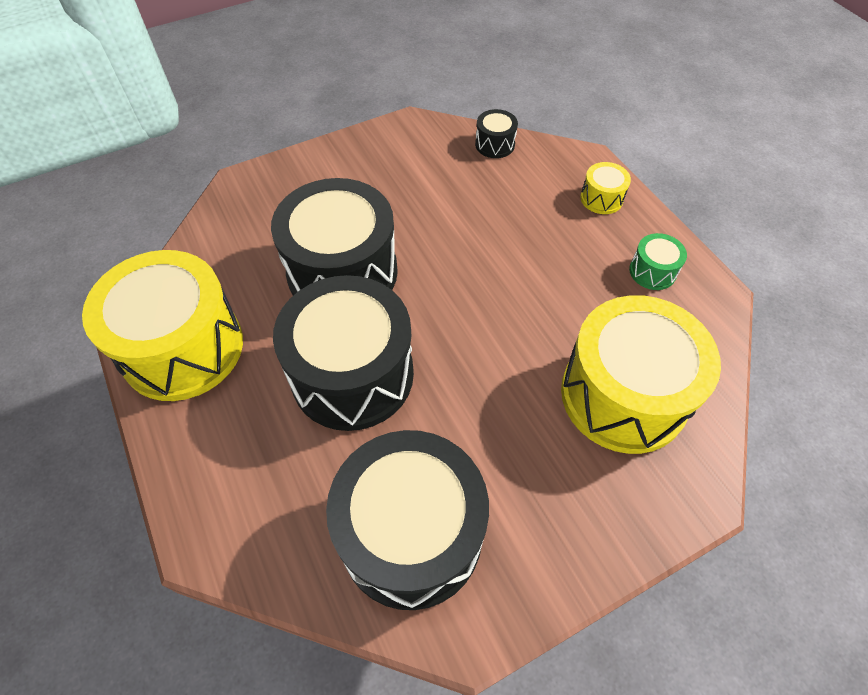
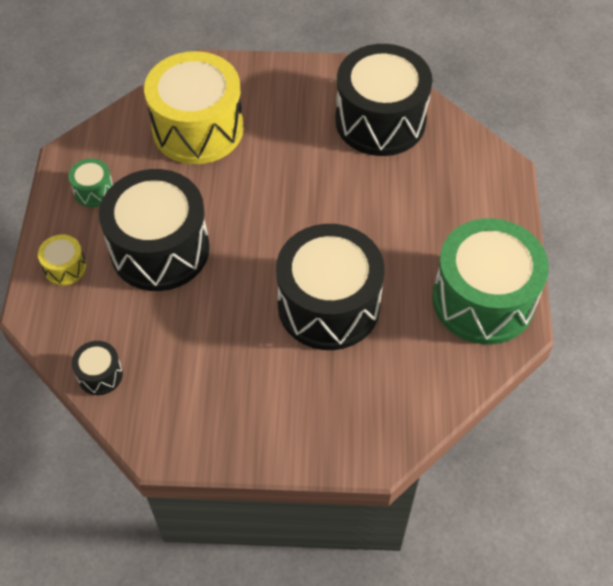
camera: 150 degrees left, 0 degrees up
yellow drum [82,250,243,401] -> green drum [432,218,549,345]
black drum [273,275,414,431] -> black drum moved to [99,169,210,291]

